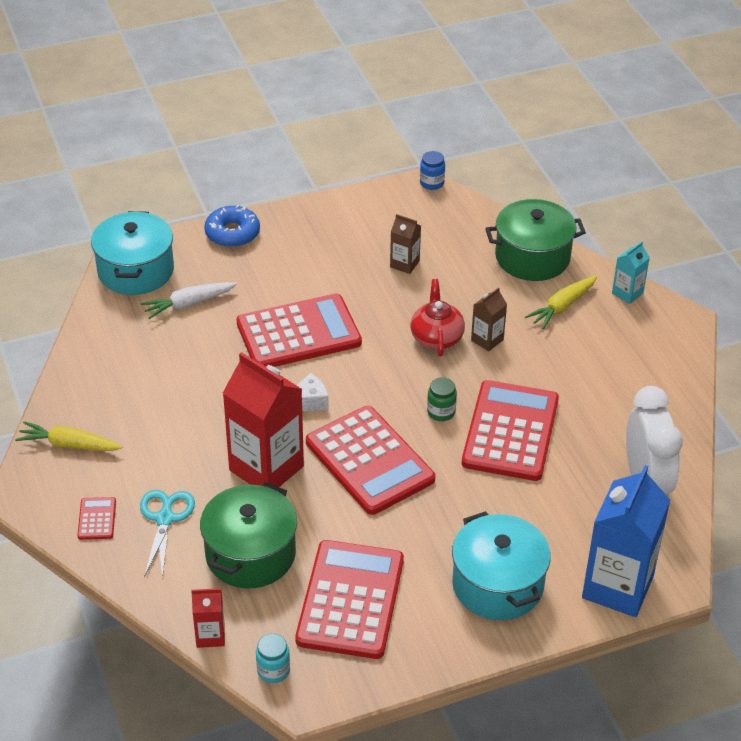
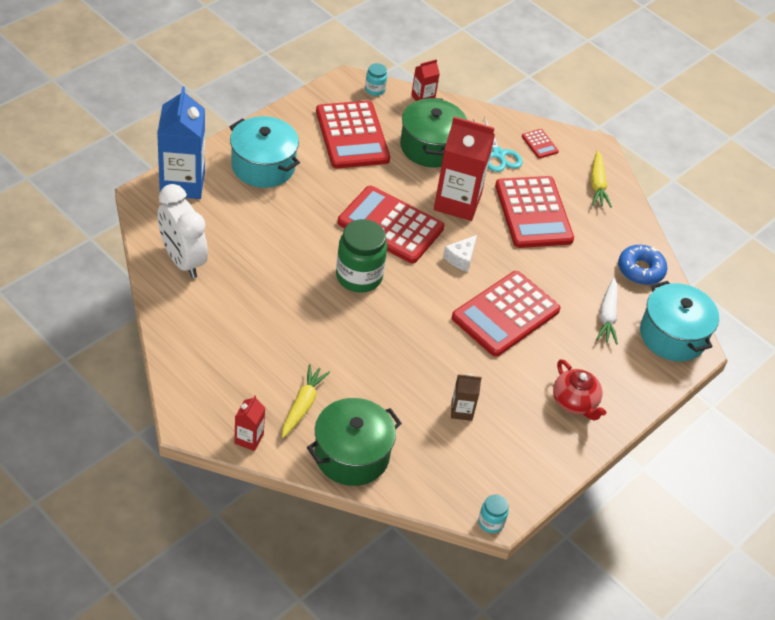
camera: 150 degrees right, 5 degrees up
yellow carrot [15,421,122,451] -> yellow carrot turned 105 degrees clockwise [591,150,612,208]
white carrot [141,282,237,319] -> white carrot turned 150 degrees clockwise [596,278,618,344]
blue donut [204,204,260,247] -> blue donut moved to [618,245,667,285]
red teapot [410,279,465,357] -> red teapot moved to [553,359,606,421]
blue jar [420,151,445,190] -> turquoise jar [478,494,509,533]
green jar [427,377,457,421] -> green jar [336,219,387,293], size x2.03
red calculator [462,380,559,481] -> red calculator moved to [495,176,574,248]
brown carton [471,287,507,352] -> none
turquoise carton [612,241,650,304] -> red carton [234,396,265,451]

